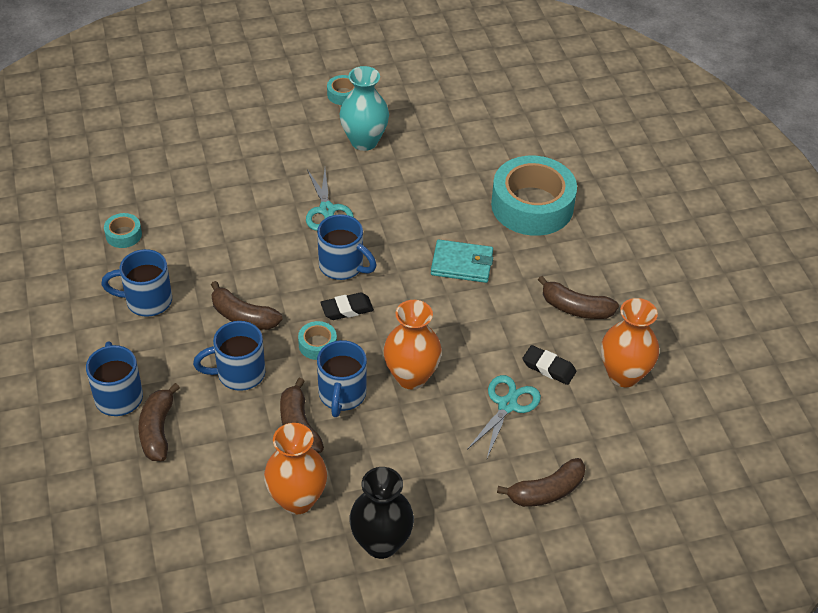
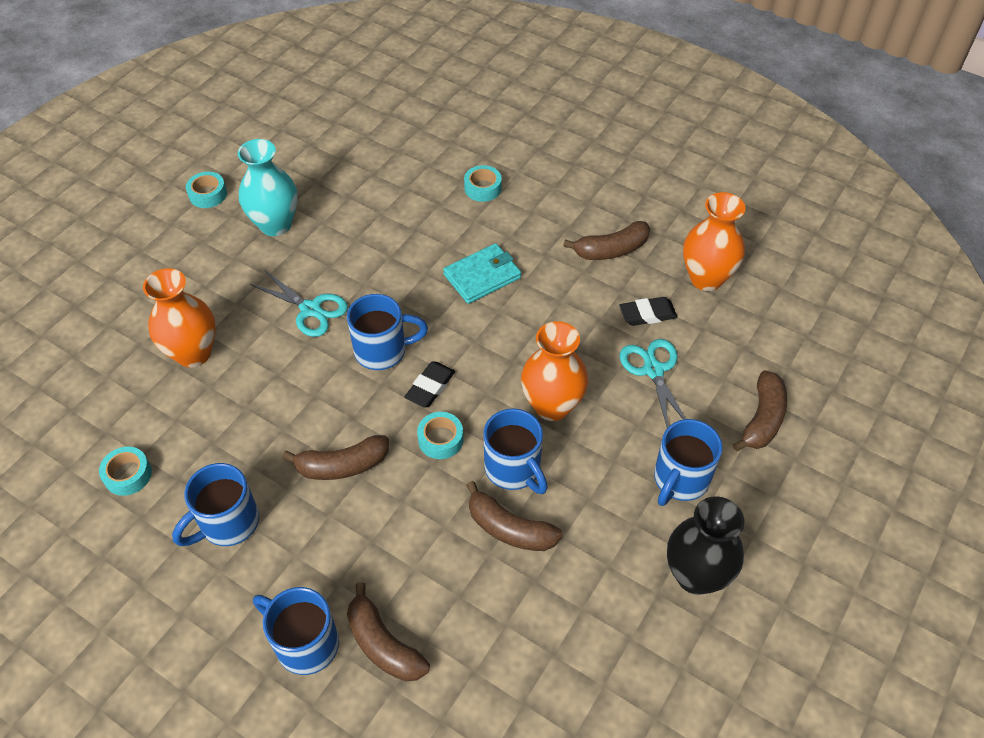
camera: 40 degrees left, 5 degrees up
blue mug [193,321,265,391] -> blue mug moved to [654,419,722,506]
orange vase [264,423,327,515] -> orange vase moved to [143,268,216,368]
turquoise tape [491,156,577,236] -> turquoise tape [464,165,502,202], size x0.42

